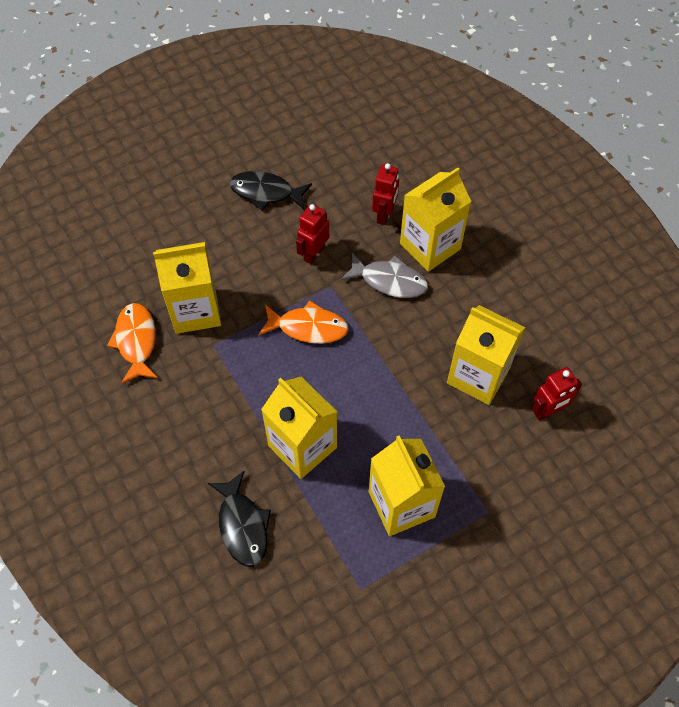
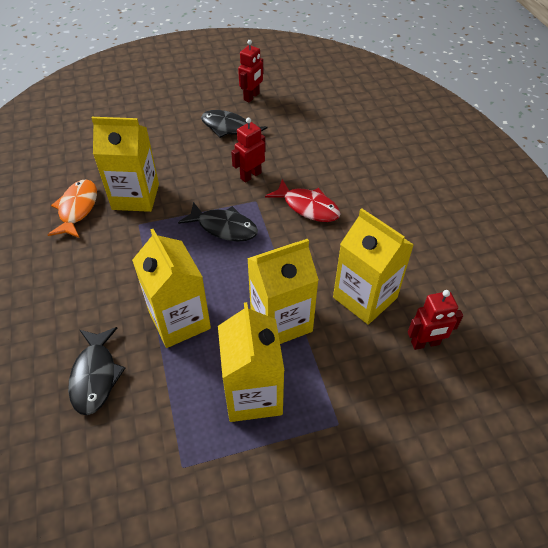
camera: 15 degrees right, 10 degrees down
orange fish [258,300,349,344] -> black fish [178,202,258,242]
grey fish [341,253,428,298] -> red fish [265,179,341,222]
red robot [372,163,399,225] -> red robot moved to [238,40,263,102]
yellow carton [400,168,471,272] -> yellow carton moved to [247,239,319,344]

